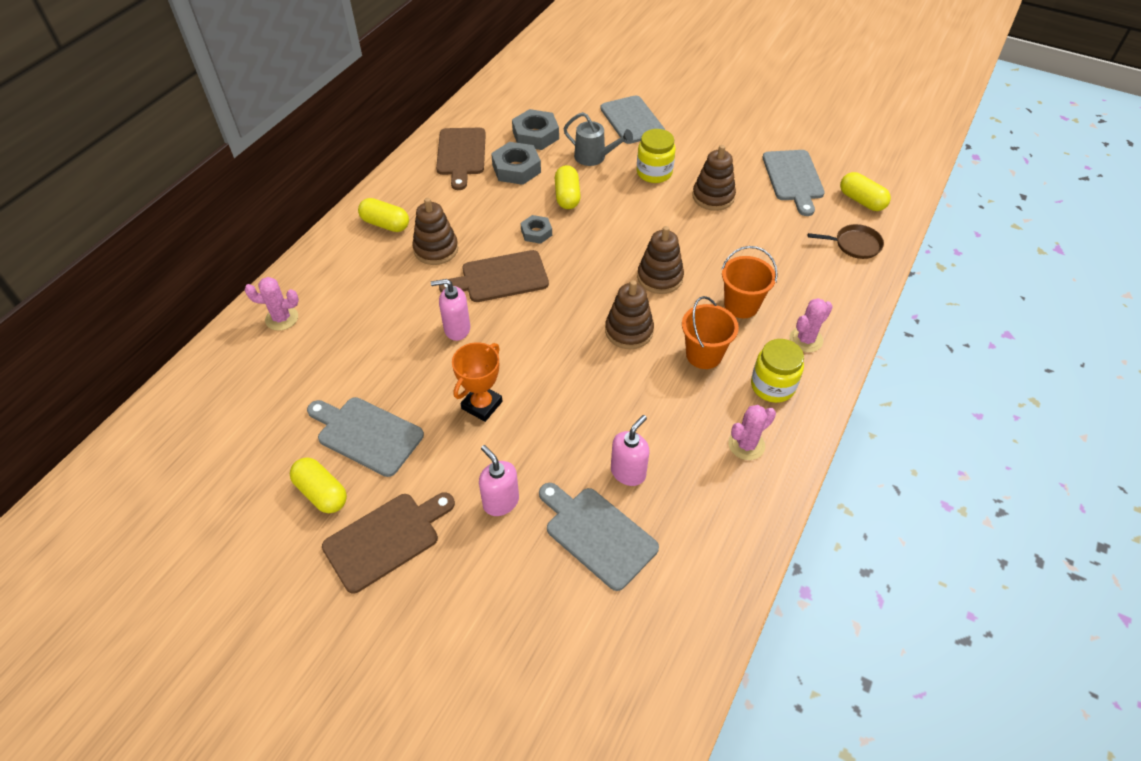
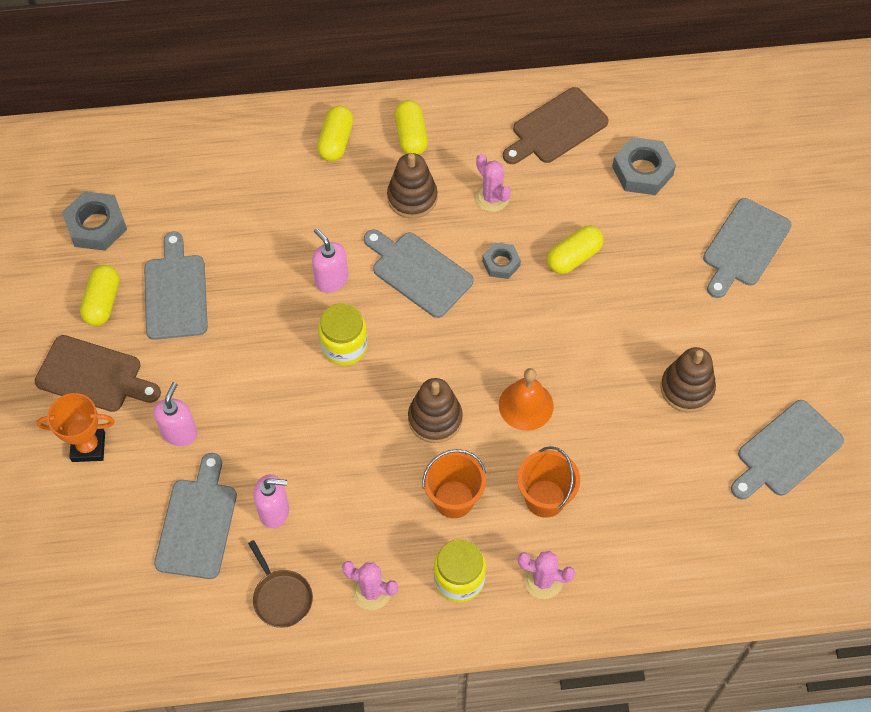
camera: 55 degrees right, 10 degrees up
pink cactus [245,277,299,331] -> pink cactus moved to [475,154,511,212]
brown cutting board [439,250,549,302] -> grey cutting board [364,229,474,318]
orange trophy [452,342,502,422] -> orange trophy moved to [37,393,115,462]
grey nut [491,142,541,185] -> grey nut moved to [62,191,127,251]
grey watering can [564,112,633,166] -> none
yellow jar [636,129,676,183] -> yellow jar moved to [318,303,368,366]
brown stacking toy [637,226,684,294] -> orange bell [499,368,554,431]
brown pan [808,224,884,259] -> brown pan moved to [248,540,313,628]
yellow capsule [840,172,891,211] -> yellow capsule moved to [317,106,353,162]

